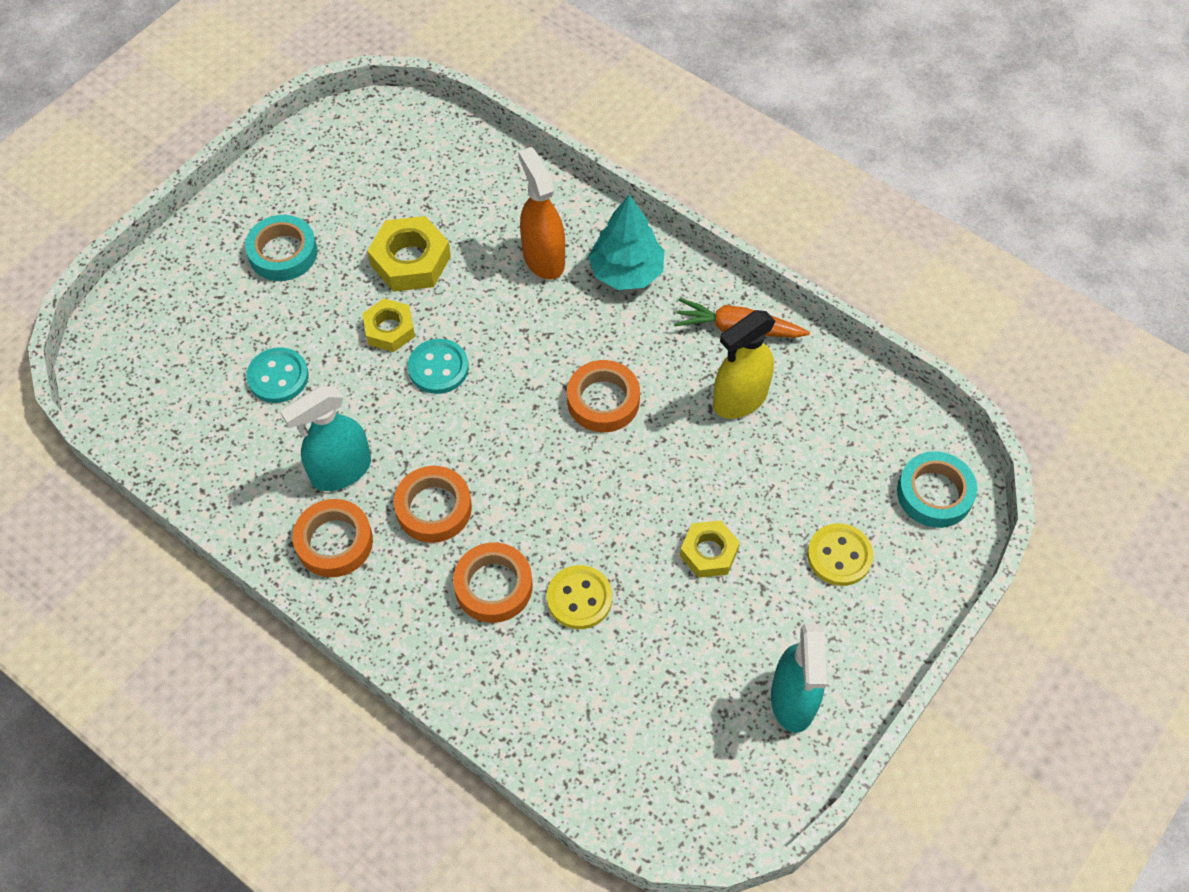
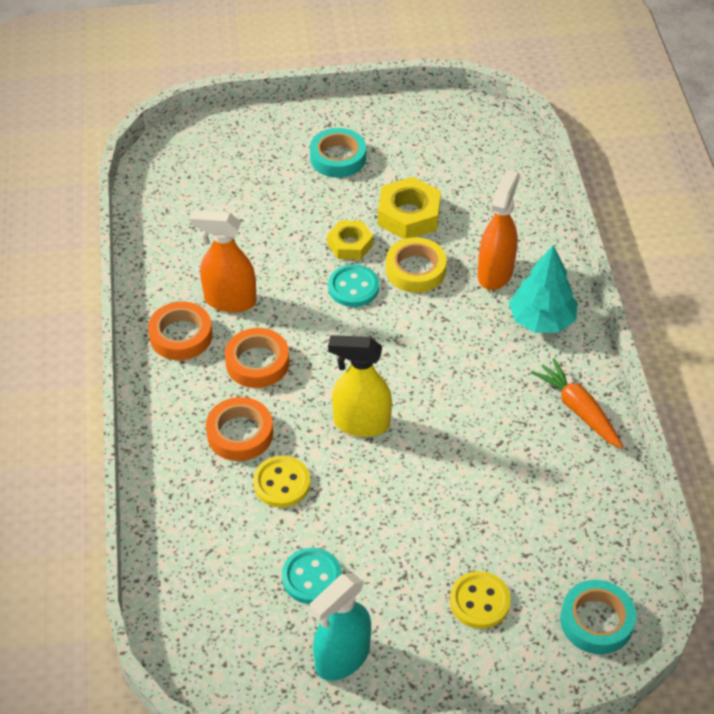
camera: 45 degrees right, 10 degrees down
turquoise button [246,347,309,403] -> turquoise button moved to [282,548,342,604]
turquoise spray bottle [280,386,371,491] -> orange spray bottle [190,210,256,313]
orange tape [567,360,640,432] -> none
yellow nut [680,520,740,578] -> none
yellow spray bottle [713,310,776,419] -> yellow spray bottle moved to [328,335,392,437]
none -> yellow tape [386,237,447,293]

